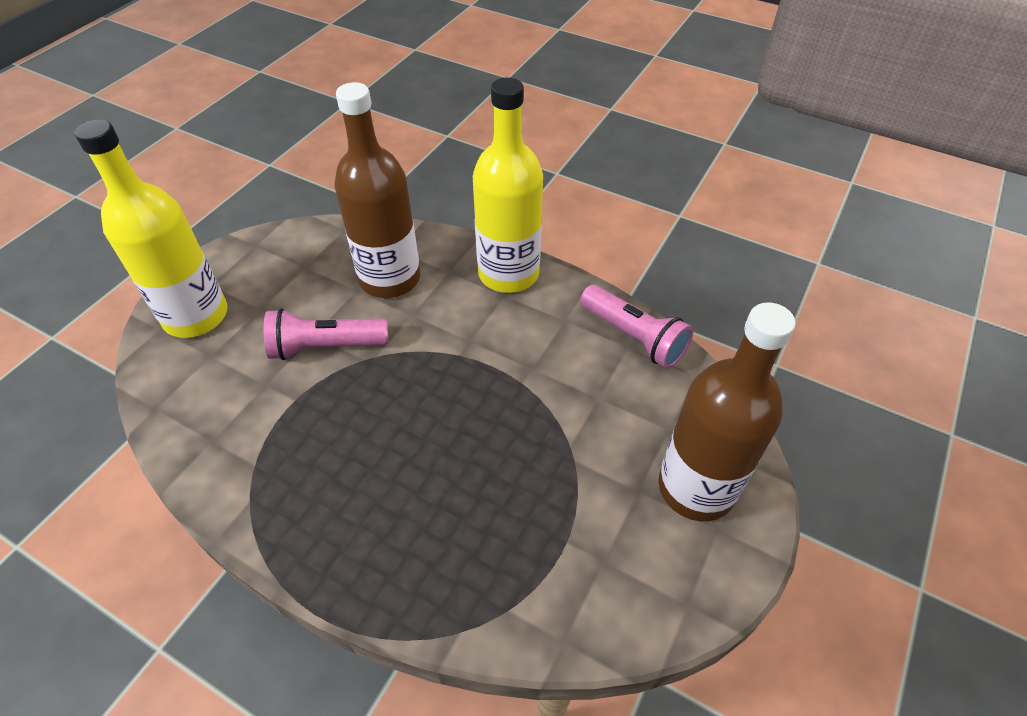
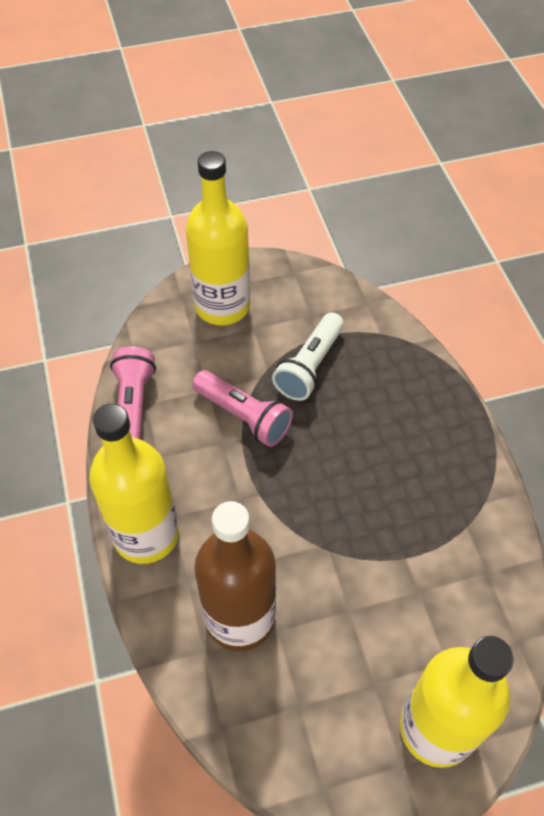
camera: 135 degrees left, 5 degrees up
pink flashlight [264,308,388,360] -> pink flashlight moved to [192,370,293,447]
brown bottle [658,302,796,521] -> yellow bottle [186,151,251,325]
none -> white flashlight [272,312,344,401]

